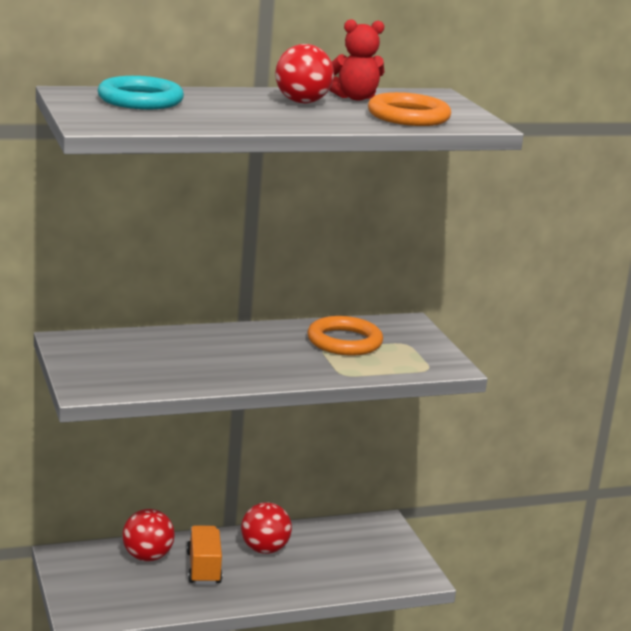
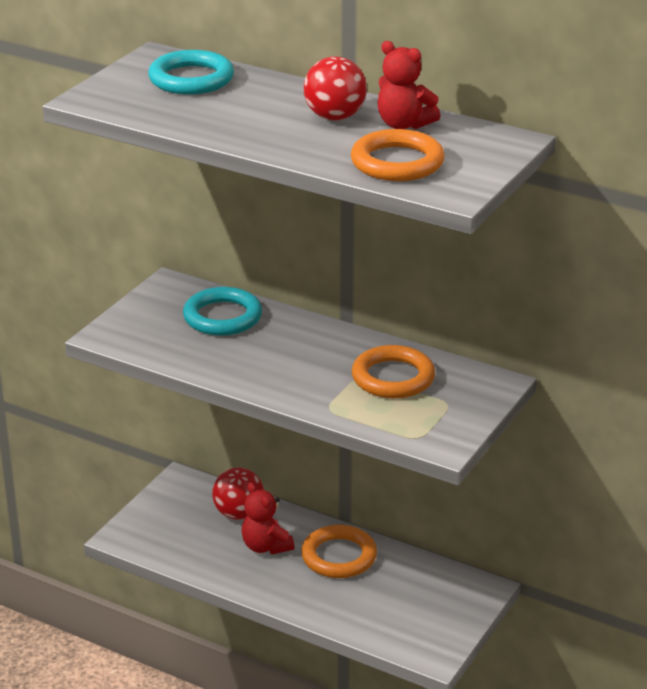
camera: 50 degrees right, 10 degrees up
orange truck [187,525,222,585] -> red teddy bear [242,482,295,554]
red ball [241,502,292,554] -> orange ring [301,525,377,578]
none -> turquoise ring [183,287,262,336]

